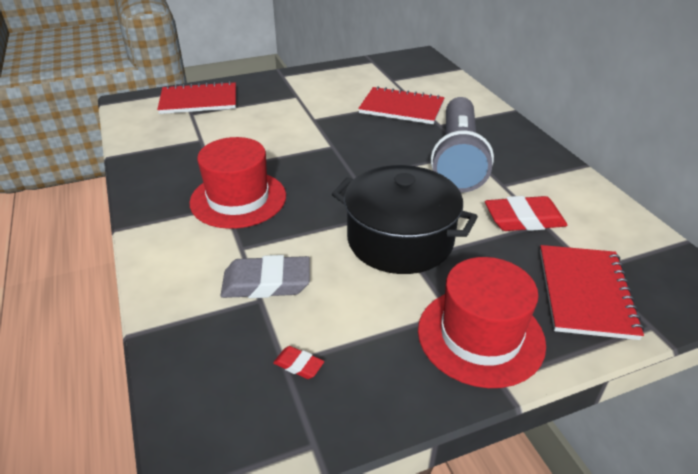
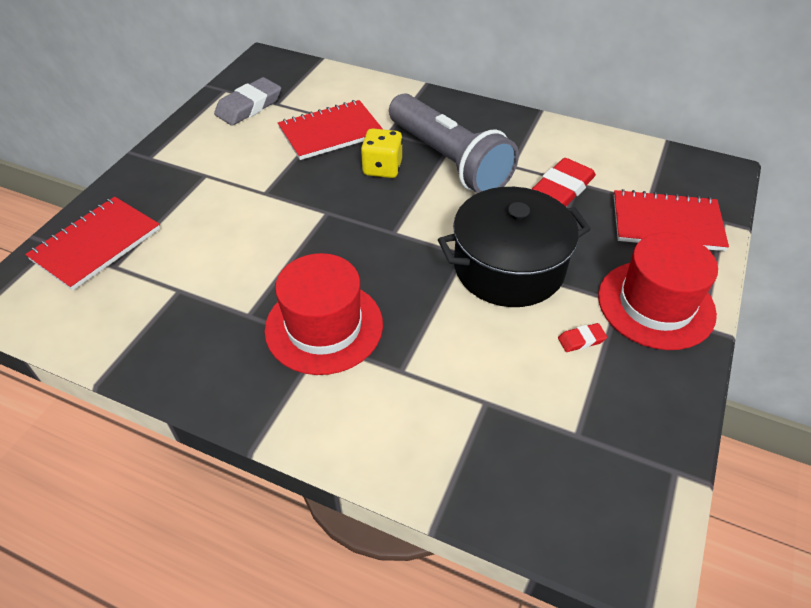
camera: 45 degrees left, 10 degrees up
grey eraser [220,255,310,298] -> grey eraser moved to [214,77,281,126]
red eraser [273,346,324,379] -> red eraser moved to [558,323,607,352]
red notebook [540,245,644,340] -> red notebook turned 45 degrees counterclockwise [614,189,729,251]
none -> yellow dice [361,128,403,178]

